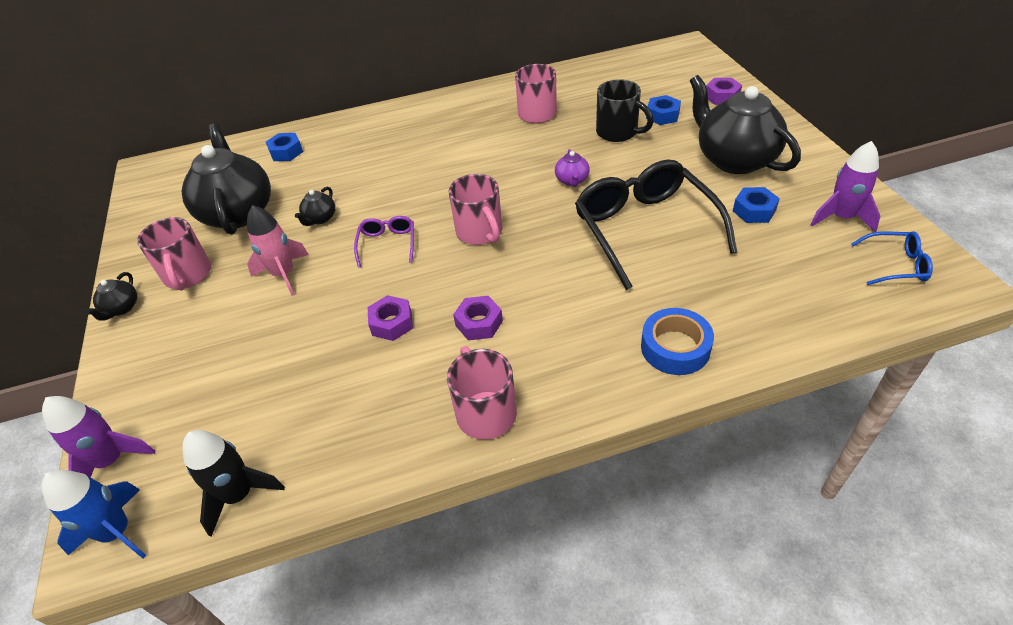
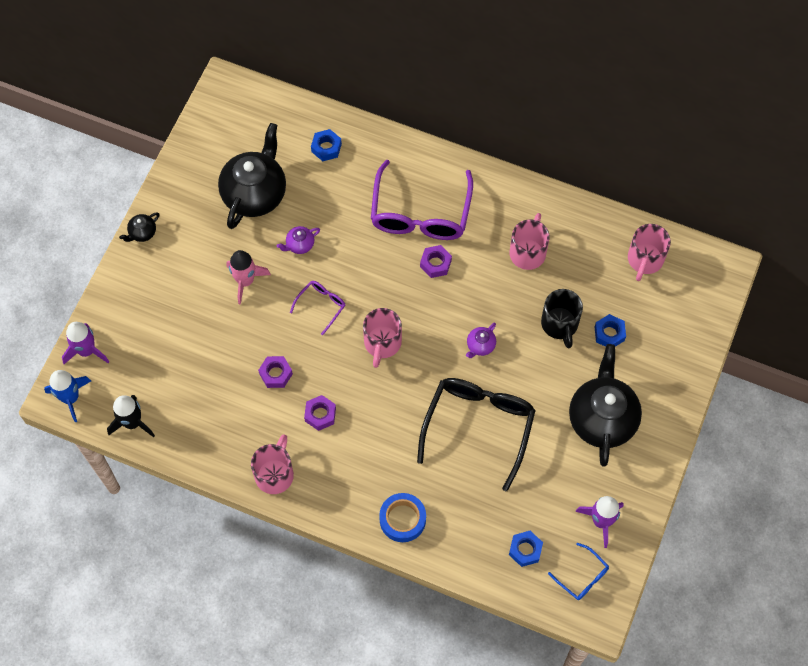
camera: 35 degrees right, 20 degrees up
pink mug [137,217,211,291] -> pink mug moved to [628,224,671,281]
black teapot [295,187,335,226] -> purple teapot [277,226,320,254]
purple nut [706,78,742,105] -> purple nut moved to [420,245,452,278]
blue nut [733,187,780,223] -> blue nut moved to [509,531,543,567]
none -> purple glasses [371,160,473,240]

